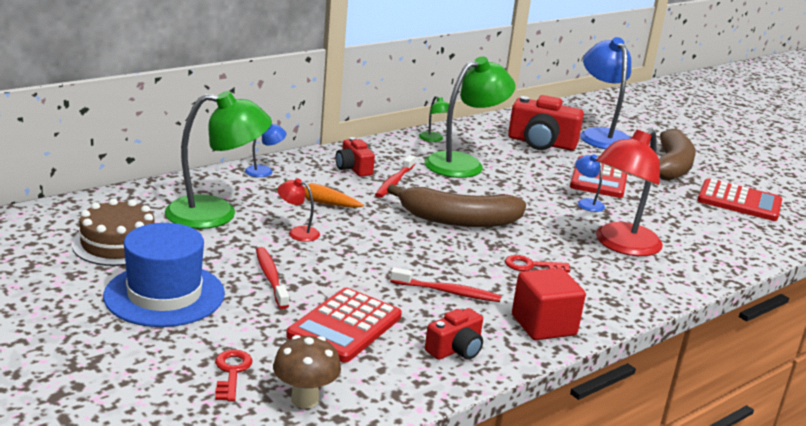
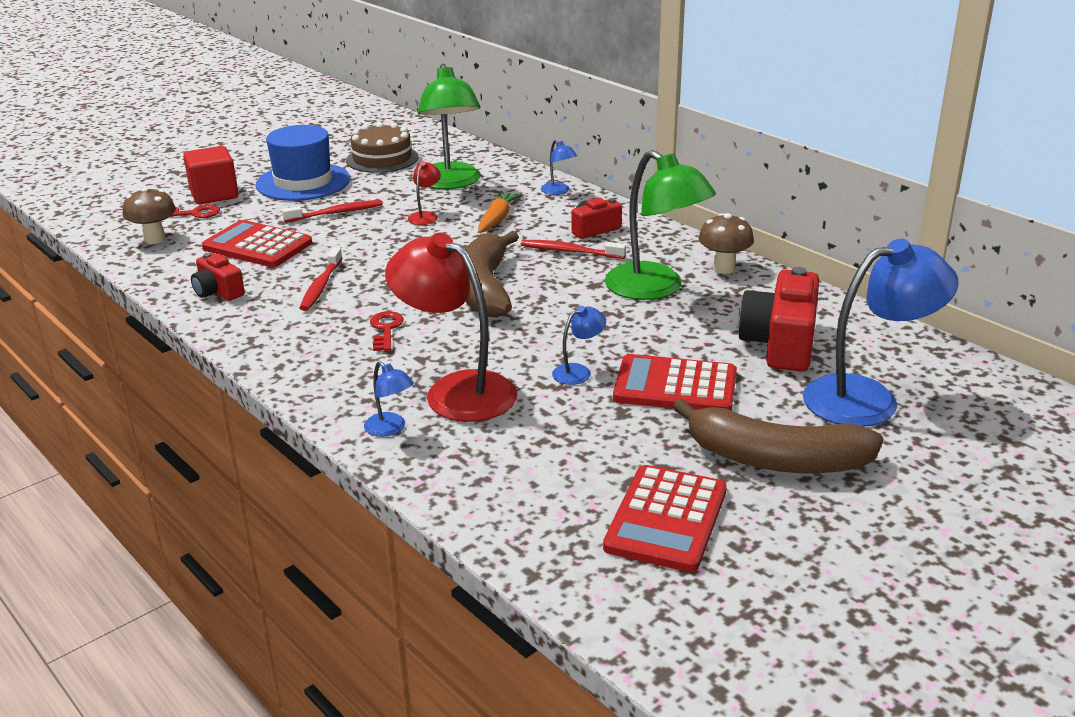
camera: 90 degrees right, 5 degrees up
green lamp [419,96,449,142] -> brown mushroom [698,213,754,274]
red cube [512,268,586,340] -> red cube moved to [183,146,239,204]
none -> blue lamp [364,361,414,437]

